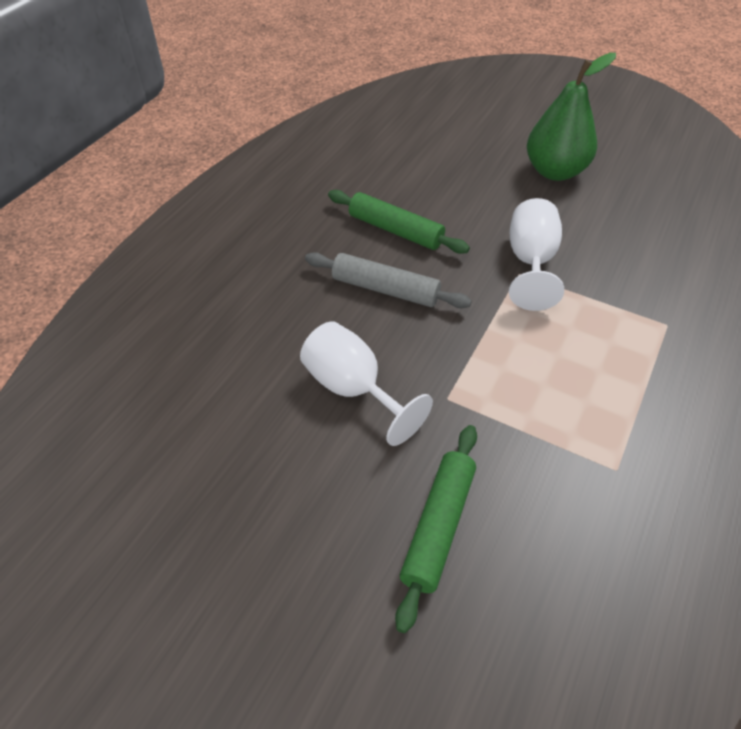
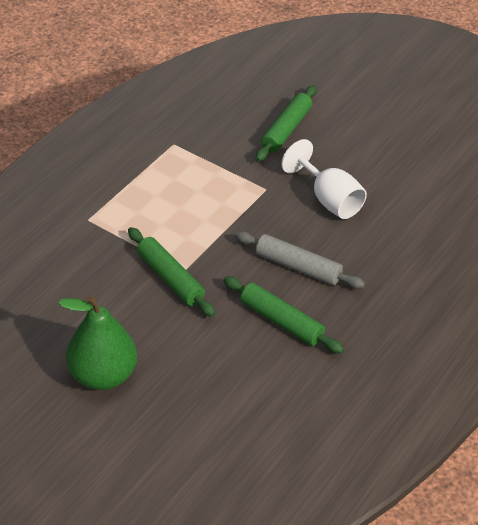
camera: 175 degrees left, 5 degrees down
white goblet [509,198,564,311] -> green rolling pin [128,227,216,317]

